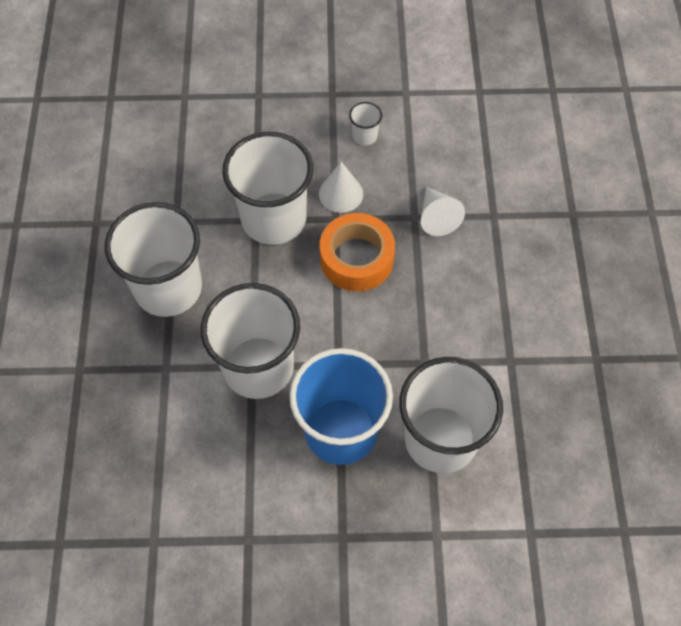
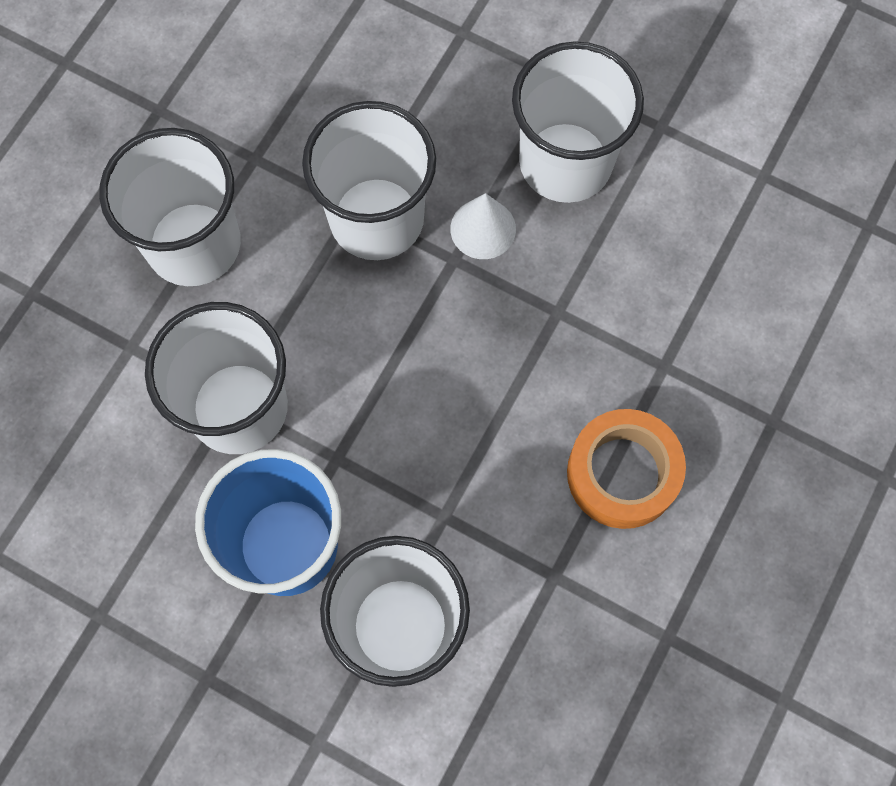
camera: 30 degrees right, 10 degrees up
orange tape [320,213,395,291] -> orange tape moved to [567,409,686,529]
white cup [349,102,382,145] -> white cup [512,41,644,203], size x2.46
white cone [421,187,465,236] -> none

